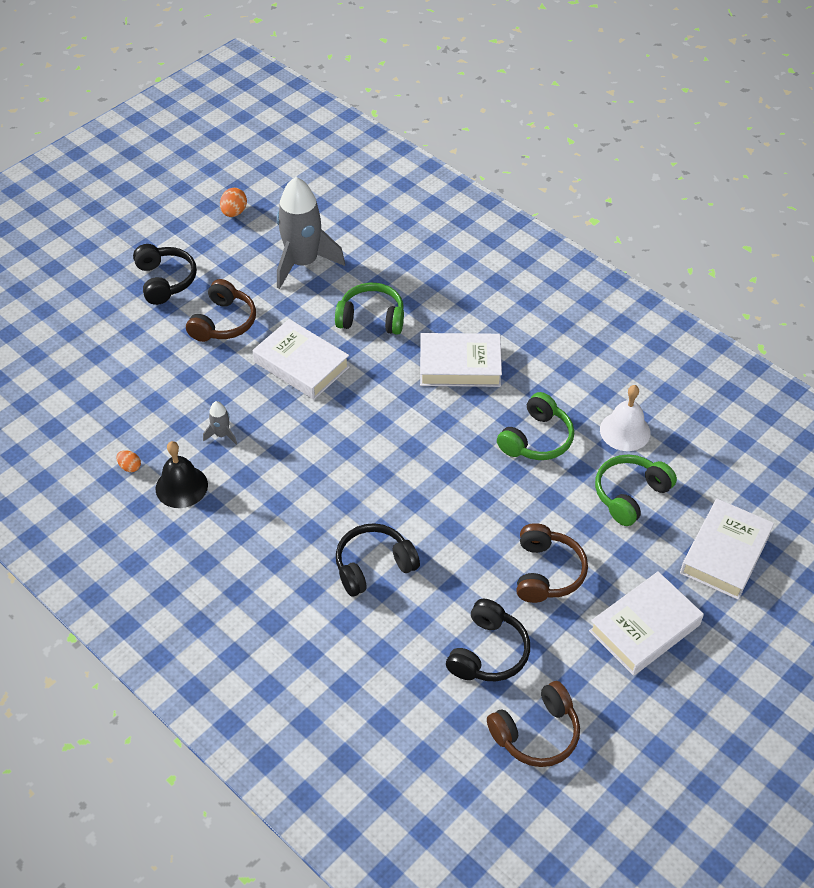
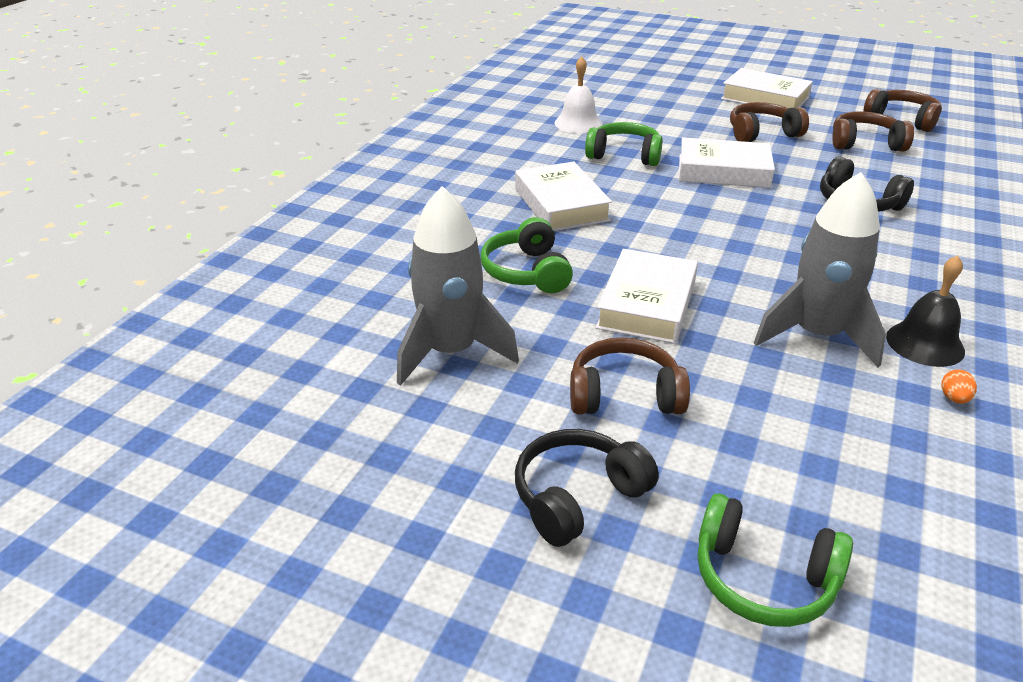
camera: 110 degrees left, 15 degrees down
grey rocket [203,401,237,445] -> grey rocket [754,172,886,367], size x2.38
orange egg [220,188,247,217] -> none
black headphones [446,599,530,681] -> brown headphones [832,111,914,151]
green headphones [595,455,677,526] -> green headphones moved to [698,493,853,627]
white book [680,499,774,600] -> white book moved to [679,137,775,188]

